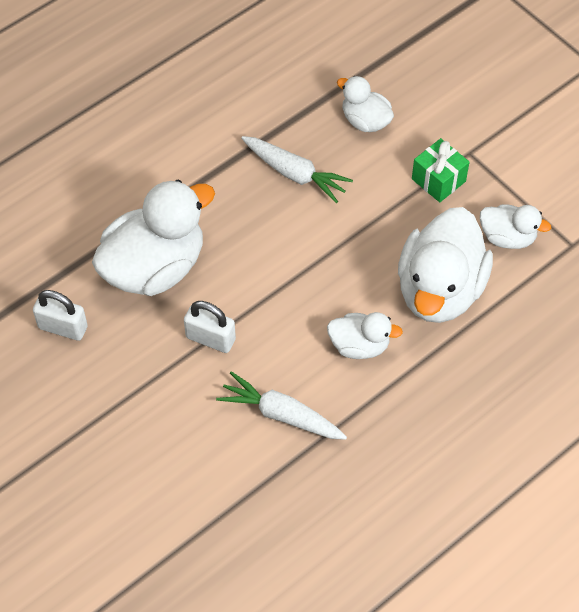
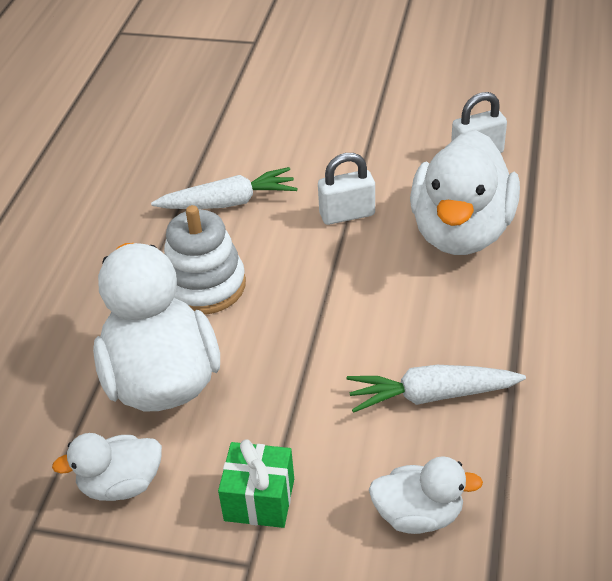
camera: 145 degrees right, 15 degrees down
white duck [327,312,403,359] -> white stacking toy [164,205,246,315]

